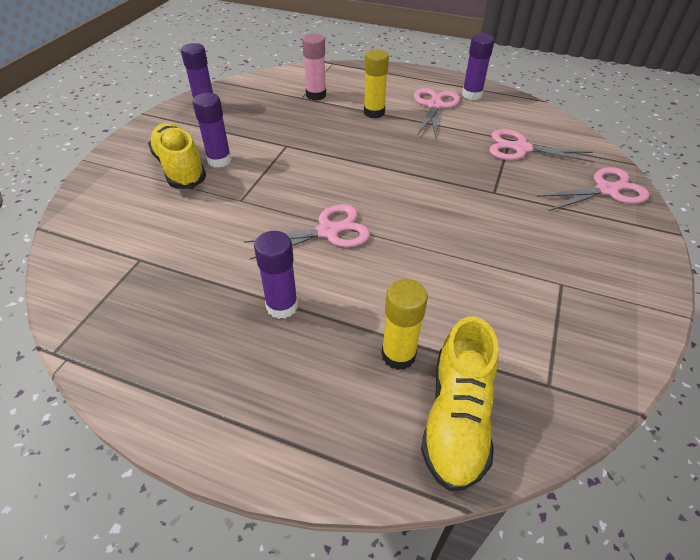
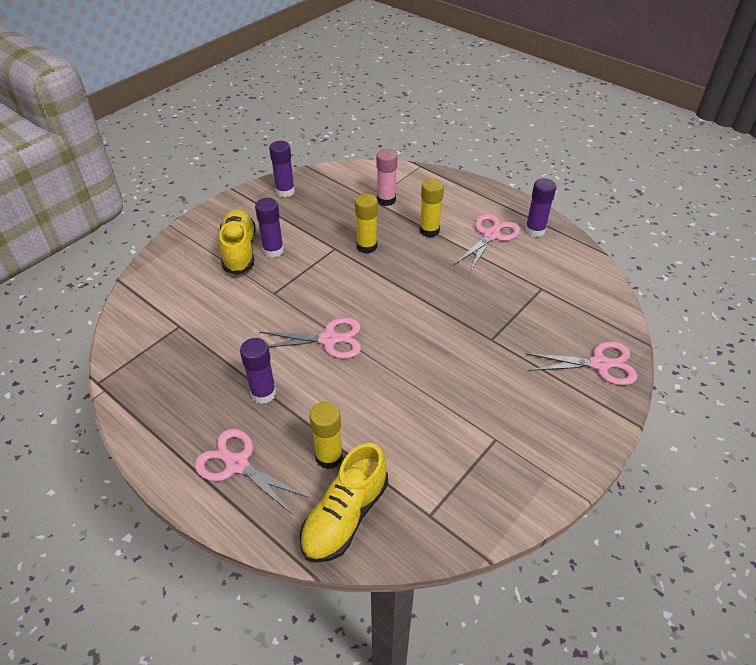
camera: 20 degrees right, 0 degrees up
pink scissors [489,129,595,163] -> pink scissors moved to [194,429,309,515]
none -> yellow glue stick [355,194,378,254]

